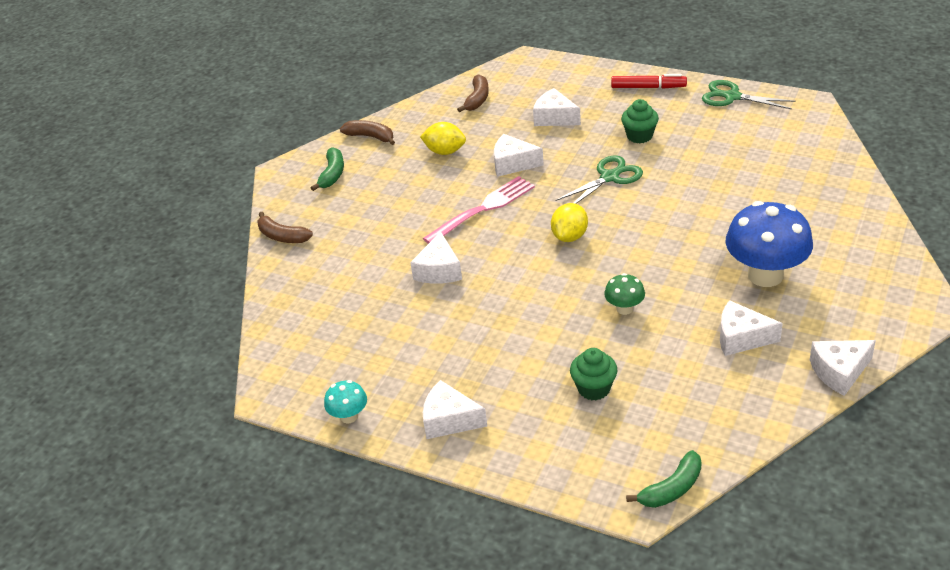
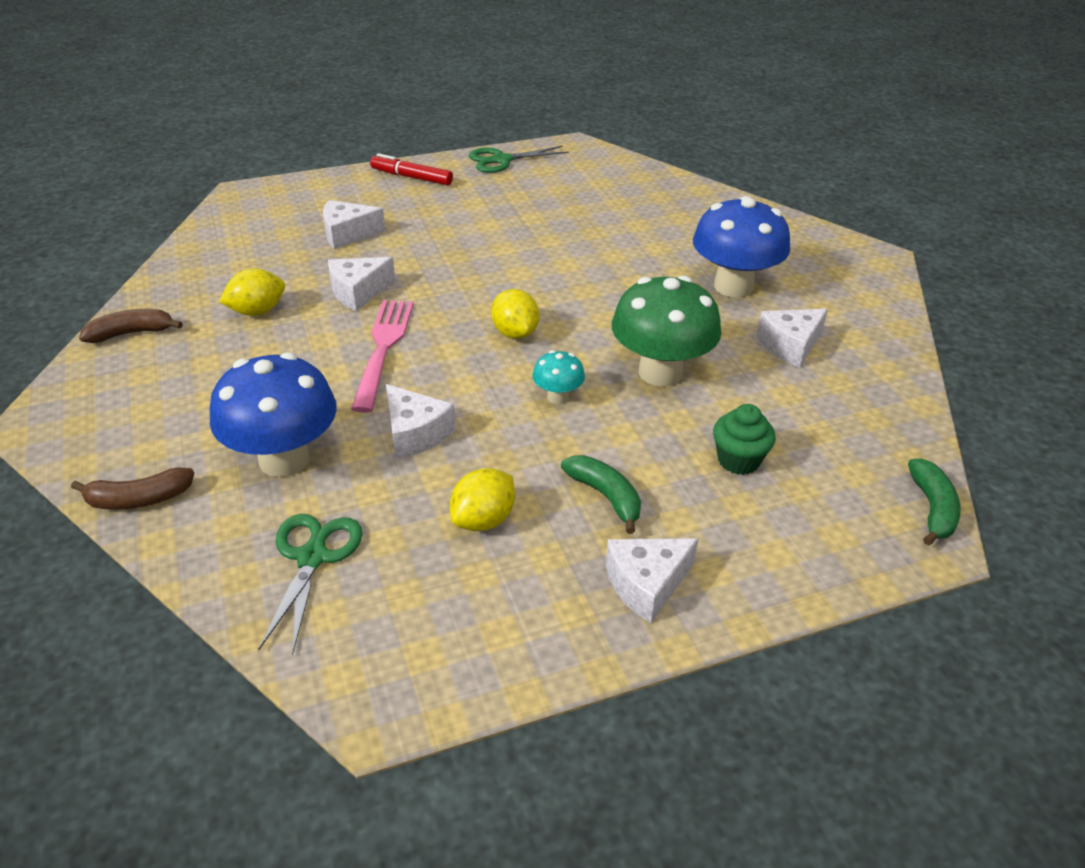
camera: 50 degrees left, 0 degrees up
green banana [311,147,344,191] -> green banana moved to [561,455,641,534]
turquoise mushroom [324,380,367,424] -> turquoise mushroom moved to [532,350,585,404]
brown banana [457,74,489,112] -> none
green scissors [556,155,643,204] -> green scissors moved to [258,514,363,655]
green mushroom [604,273,645,315] -> green mushroom [611,276,721,386], size x2.11
red marker [611,74,687,89] -> red marker turned 120 degrees counterclockwise [370,153,453,185]
green cupcake [621,99,659,143] -> none
white cheese [810,340,876,396] -> none
none -> blue mushroom [210,352,337,477]
none -> yellow lemon [450,468,515,531]

